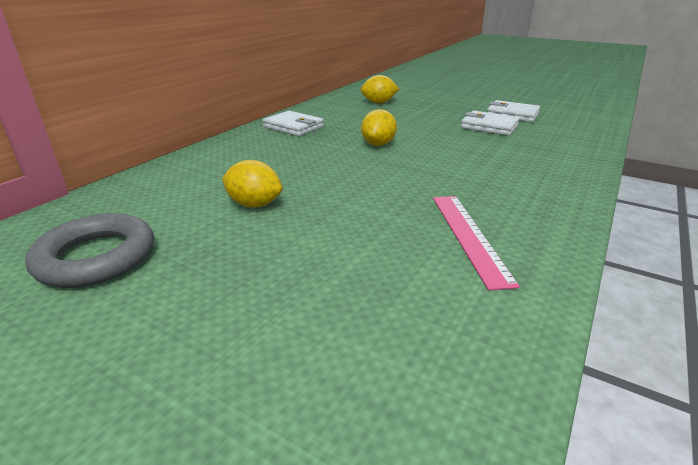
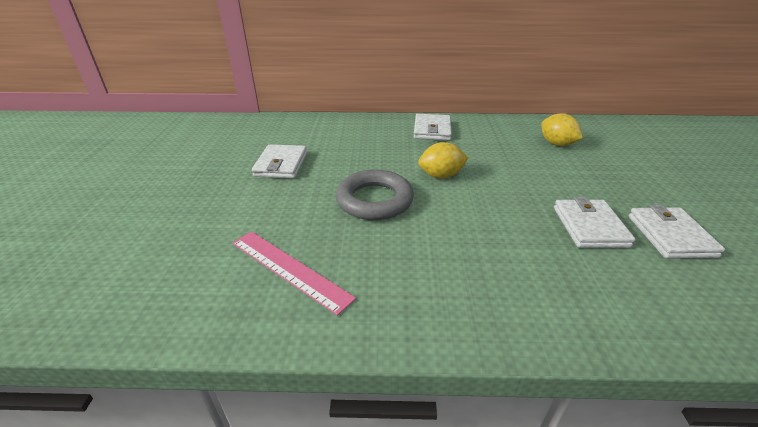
camera: 60 degrees right, 5 degrees up
grey ring [25,213,154,288] -> grey ring moved to [336,170,414,220]
yellow lemon [222,160,283,208] -> white wallet [252,144,307,178]
pink ruler [433,196,520,290] -> pink ruler turned 75 degrees clockwise [233,231,356,316]

